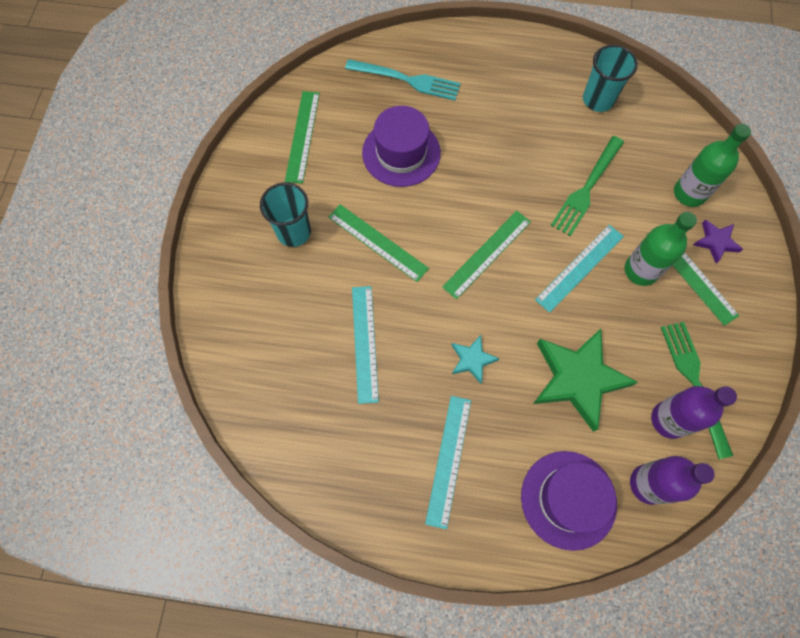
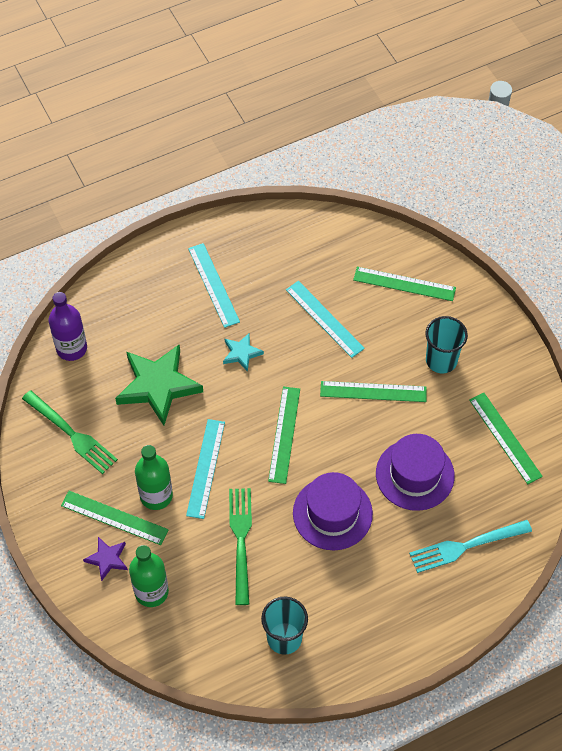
camera: 145 degrees right, 10 degrees down
purple hat [521,451,617,551] -> purple hat moved to [293,472,373,550]
purple bottle [651,386,737,439] -> none
none -> green ruler [353,267,456,301]

